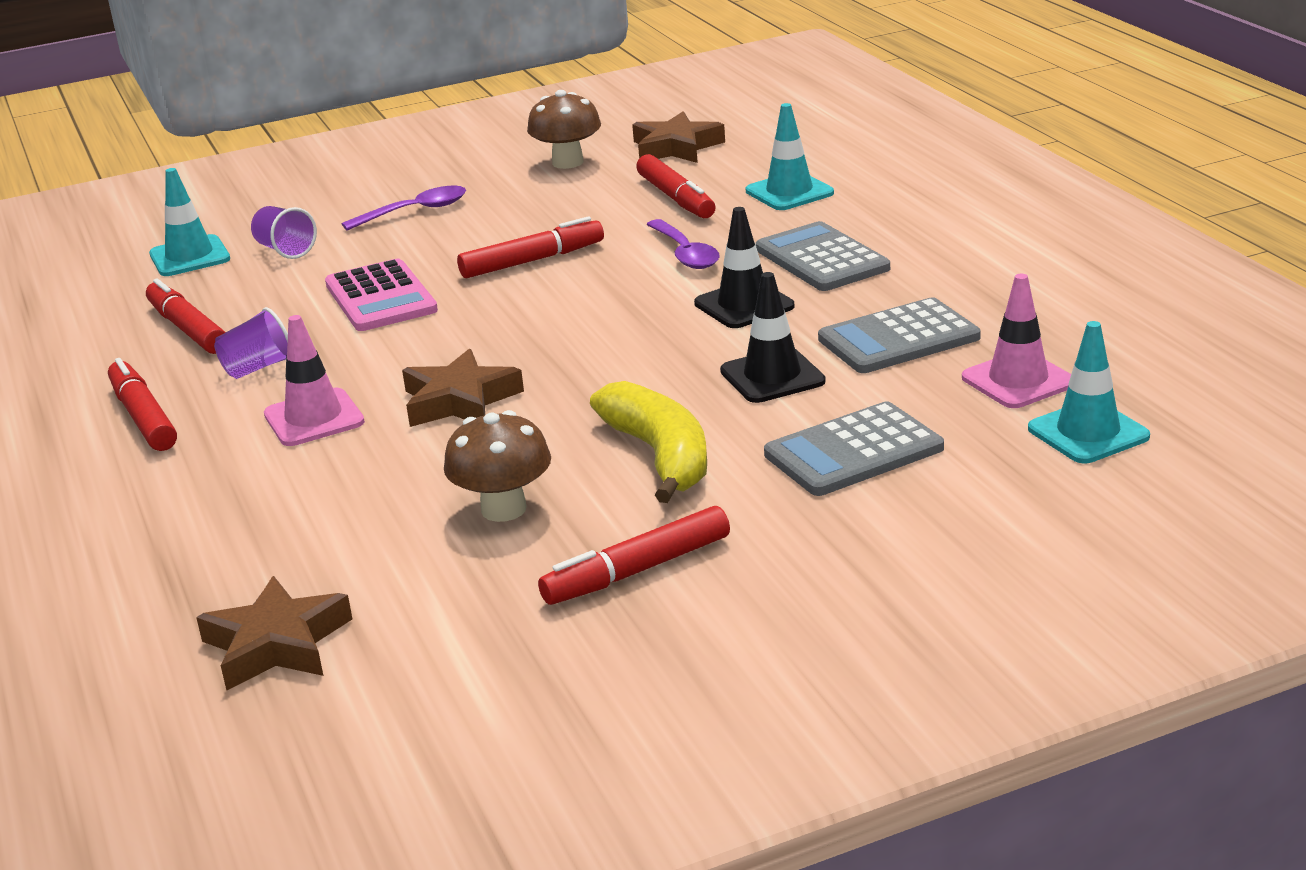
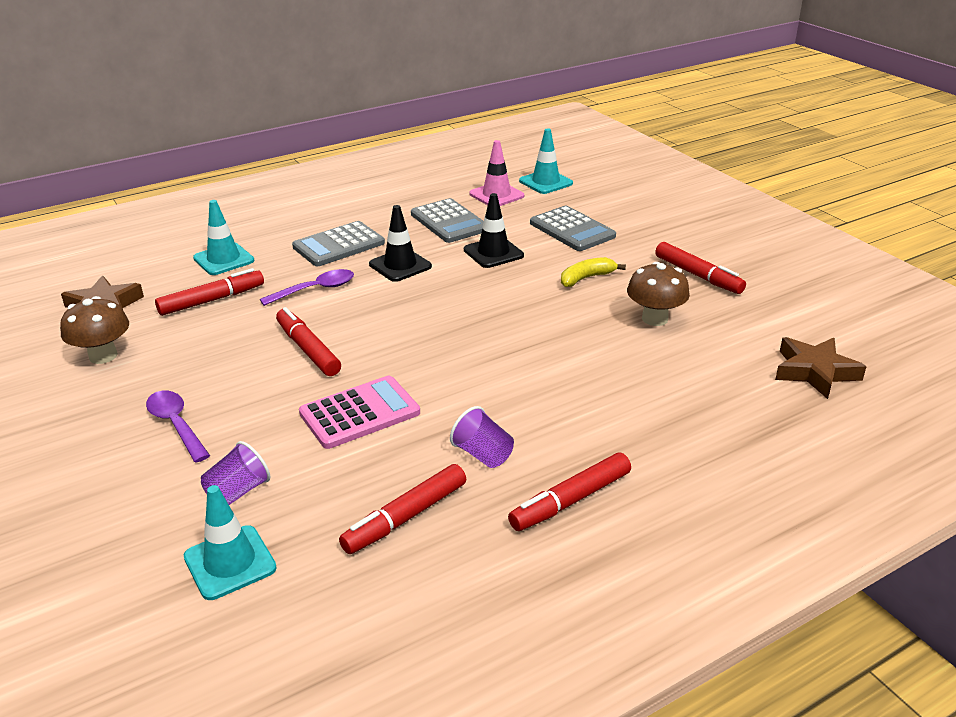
camera: 100 degrees left, 5 degrees up
pink traffic cone [264,315,365,446] -> none
brown star [402,349,524,427] -> none
yellow banana [590,381,707,503] -> yellow banana [561,257,626,287], size x0.61

